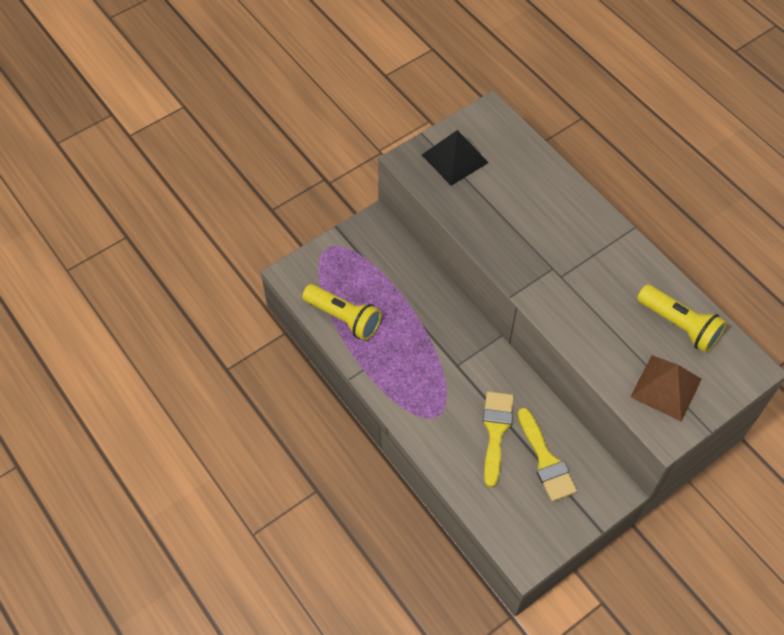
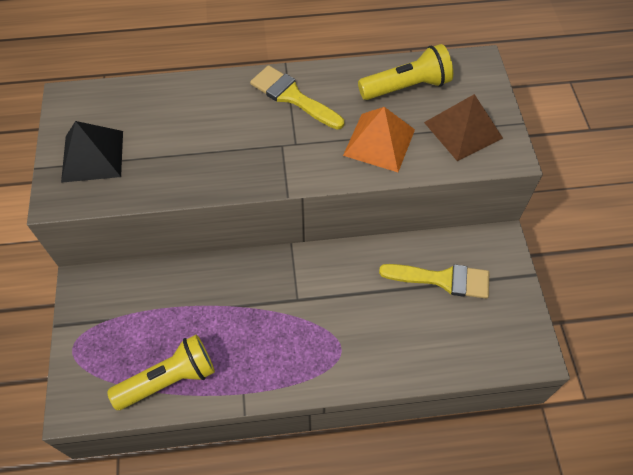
camera: 60 degrees left, 0 degrees up
yellow brush [483,391,514,487] -> yellow brush moved to [250,65,344,129]
none -> orange pyramid [343,107,415,172]

